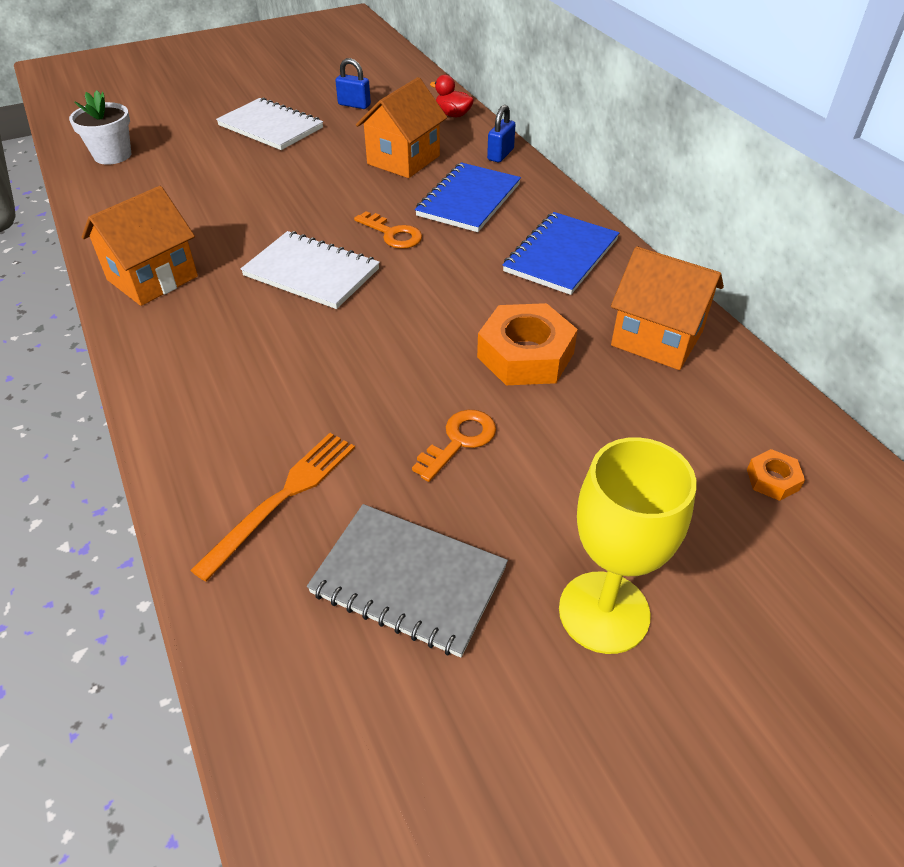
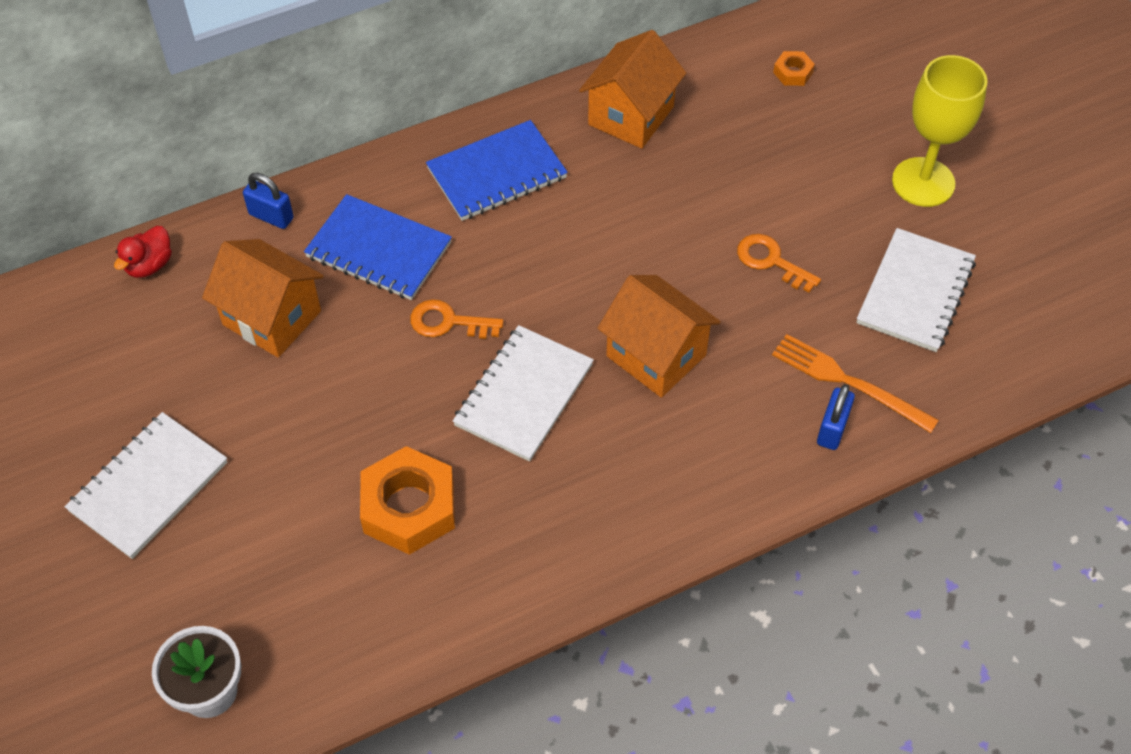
camera: 90 degrees left, 10 degrees up
orange house [82,186,198,306] -> orange house moved to [597,275,721,398]
grey notebook [307,504,508,658] -> white notebook [856,228,976,352]
blue padlock [335,58,371,109] -> blue padlock moved to [817,384,855,450]
orange key [354,211,422,249] -> orange key turned 120 degrees counterclockwise [410,299,504,339]
orange nut [477,303,578,385] -> orange nut moved to [360,446,455,555]
blue notebook [503,212,619,295] -> blue notebook turned 60 degrees counterclockwise [426,120,568,221]

